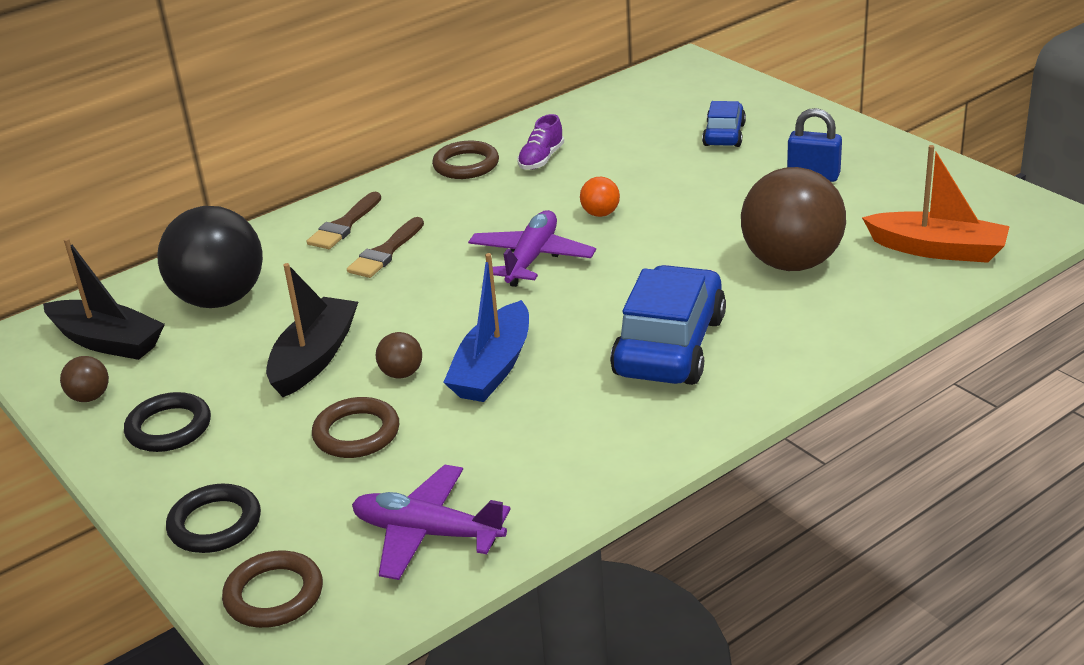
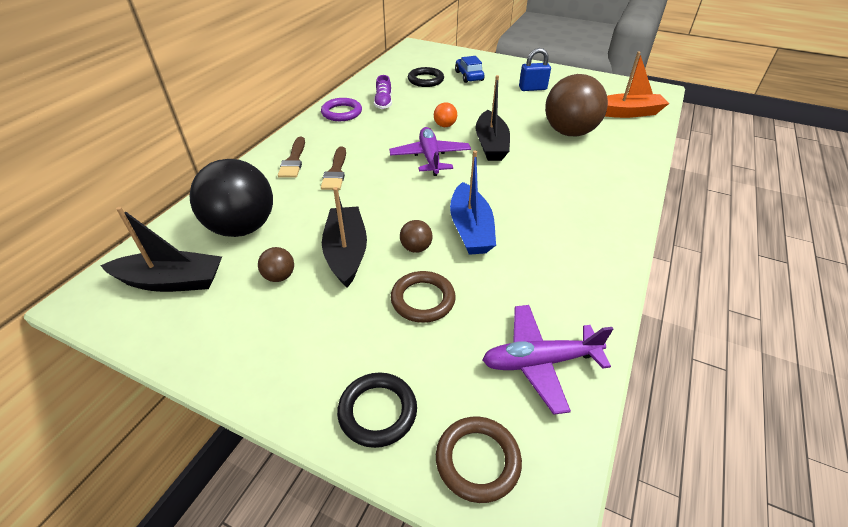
camera: 30 degrees left, 10 degrees up
brown ball [60,356,109,402] -> brown ball moved to [258,247,294,282]
black ring [124,392,211,452] -> black ring moved to [408,67,444,87]
brown ring [432,141,499,179] -> purple ring [321,98,362,121]
blue car [610,265,726,385] -> none
none -> black boat [476,75,510,161]

